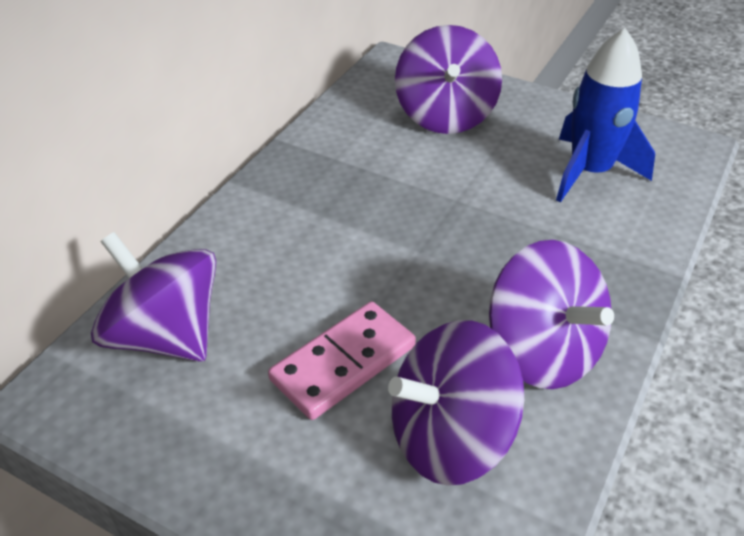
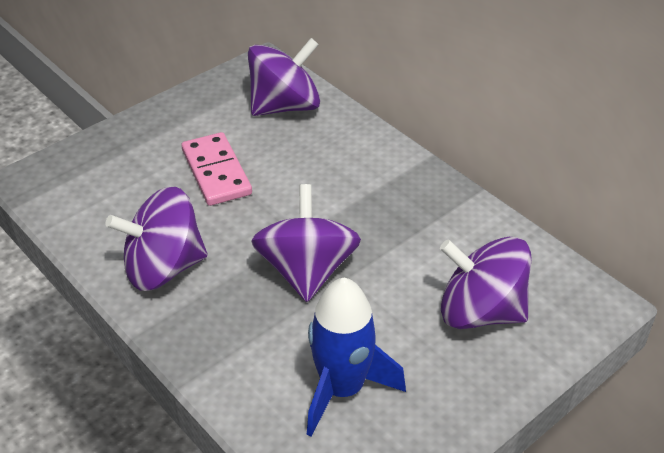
camera: 110 degrees right, 0 degrees up
purple spinning top [388,320,524,486] -> purple spinning top moved to [251,184,361,302]

